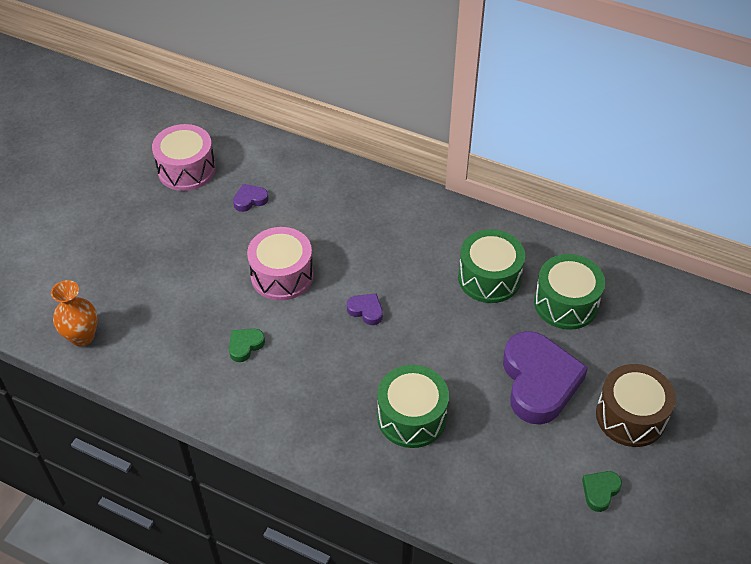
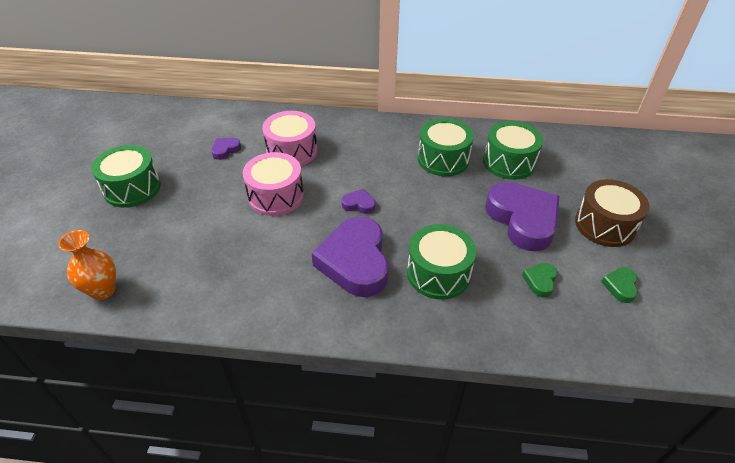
camera: 20 degrees left, 5 degrees down
pink drum [152,124,216,191] -> pink drum moved to [262,111,317,166]
green heart [229,329,265,362] -> green heart moved to [522,263,558,298]
none -> green drum [91,145,161,208]
none -> purple heart [312,217,389,297]

